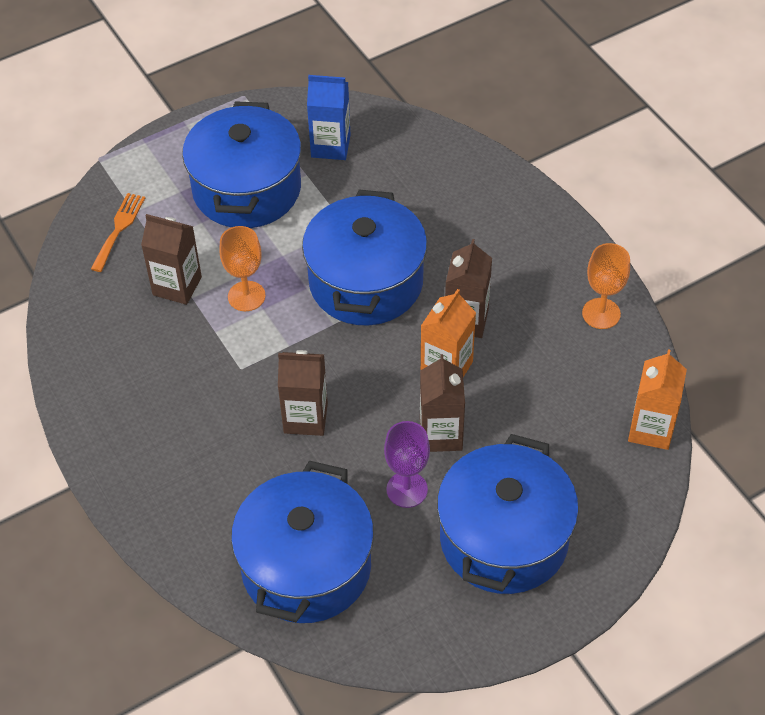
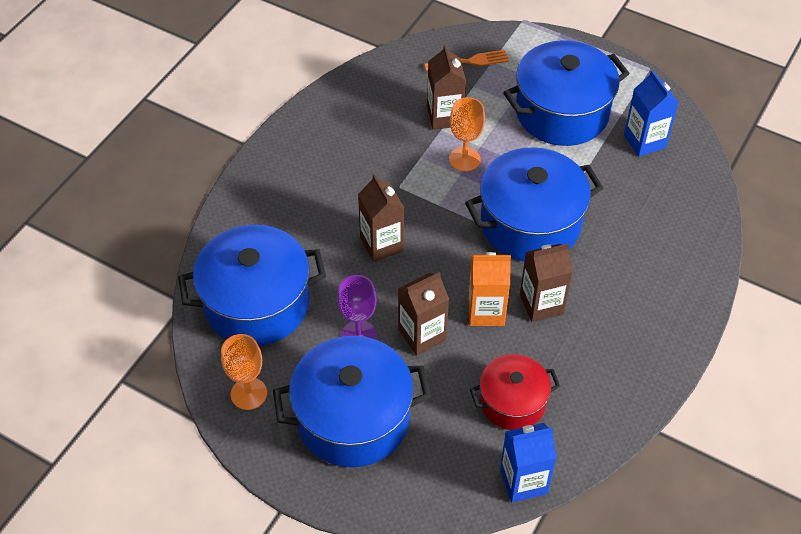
camera: 60 degrees right, 0 degrees up
orange goblet [582,243,630,329] -> orange goblet moved to [221,334,267,410]
orange carton [628,349,687,450] -> blue carton [500,423,557,503]
none -> red pot [470,354,560,430]

